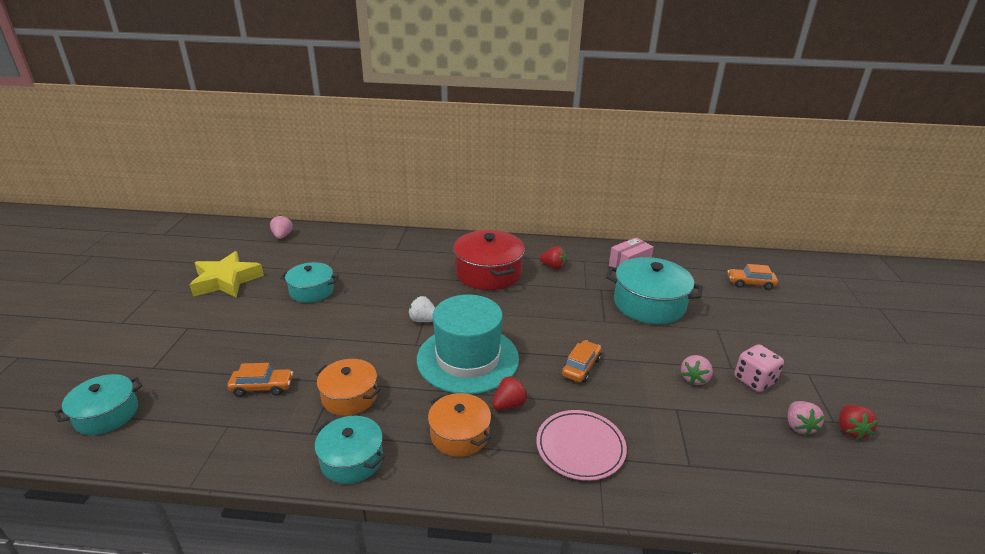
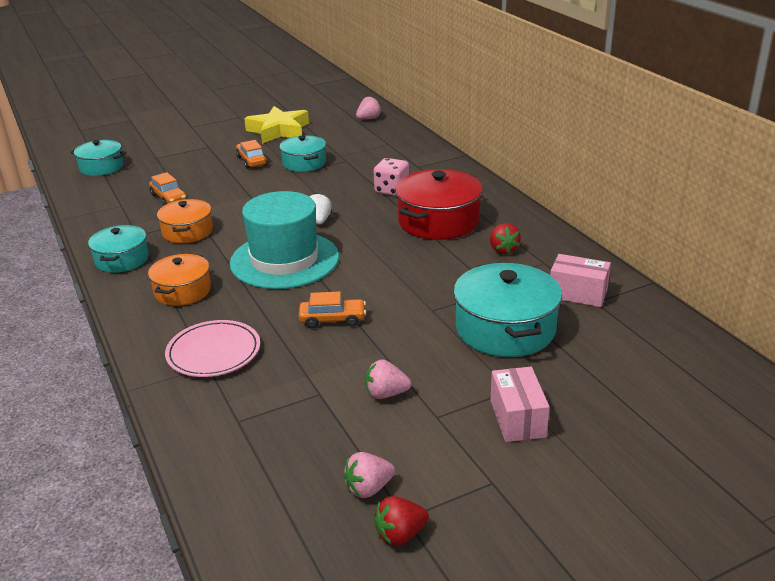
camera: 60 degrees right, 0 degrees up
red strawberry [492,376,528,410] -> none
orange car [727,264,778,290] -> orange car moved to [236,140,267,169]
pink dice [734,344,784,392] -> pink dice moved to [374,158,409,196]
none -> pink box [491,367,549,442]

